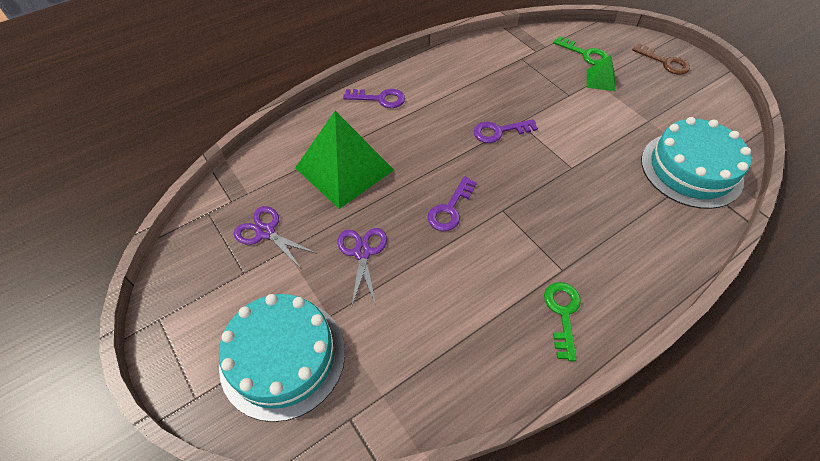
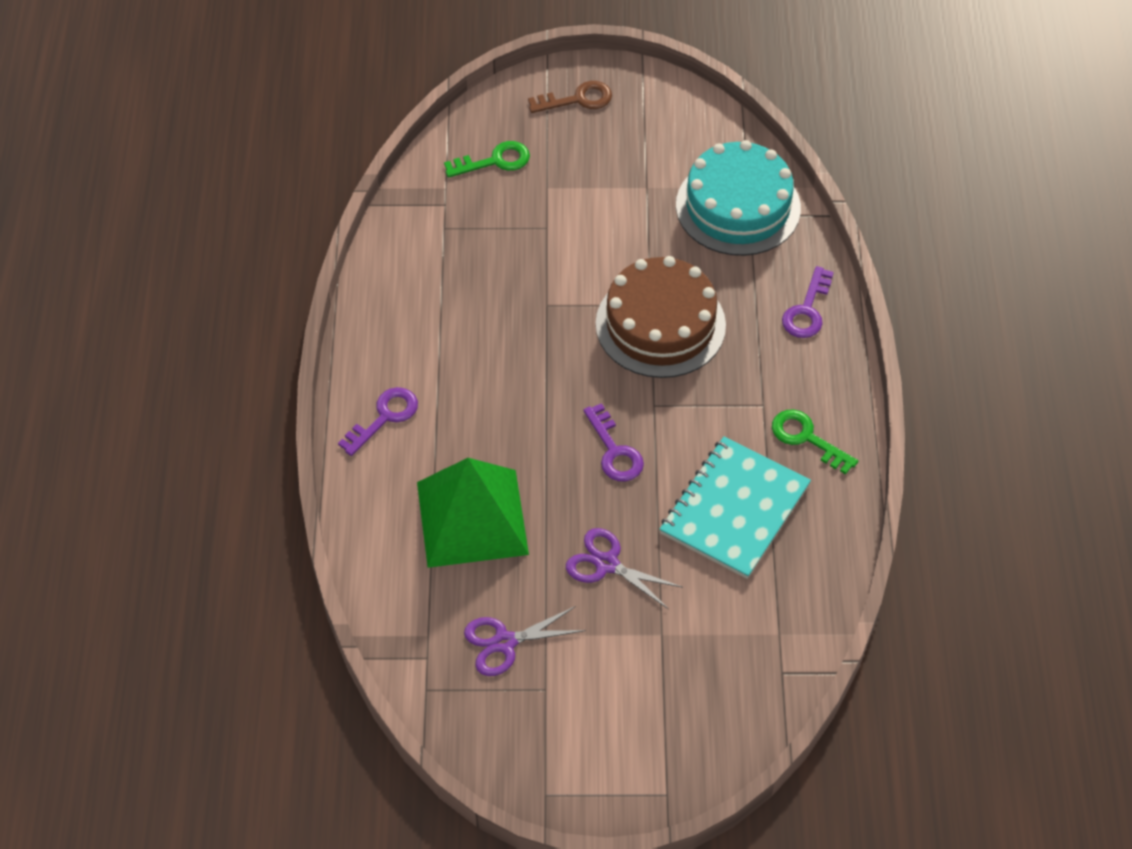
camera: 55 degrees left, 0 degrees up
turquoise cake [219,294,345,422] -> none
purple key [473,119,538,143] -> purple key moved to [782,266,834,338]
green pyramid [587,55,615,91] -> none
none -> brown cake [596,256,726,378]
none -> turquoise notebook [660,436,811,579]

